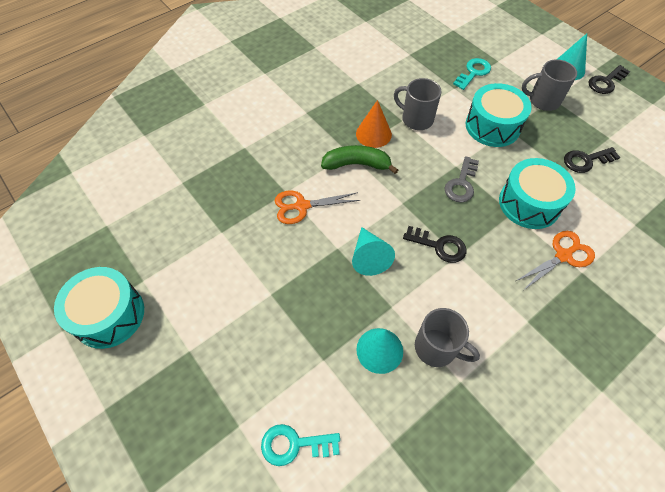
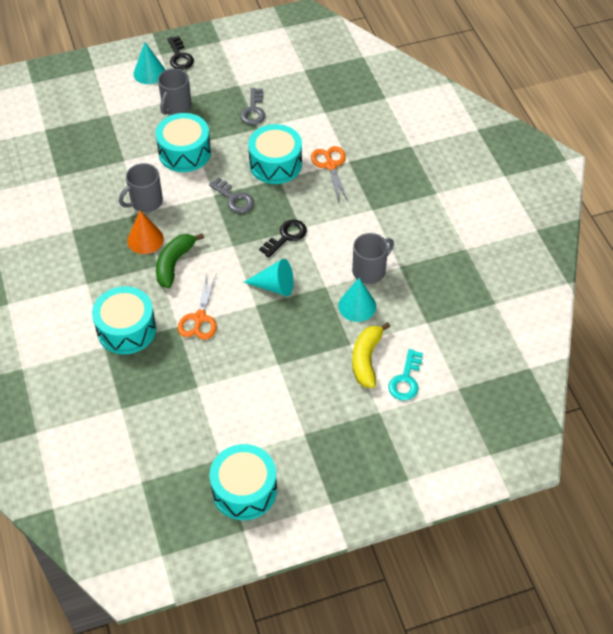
camera: 70 degrees left, 5 degrees down
turquoise key [453,58,491,90] -> none
black key [564,147,620,173] -> grey key [240,88,265,125]
none -> turquoise drum [92,286,156,354]
none -> yellow banana [352,322,390,388]

